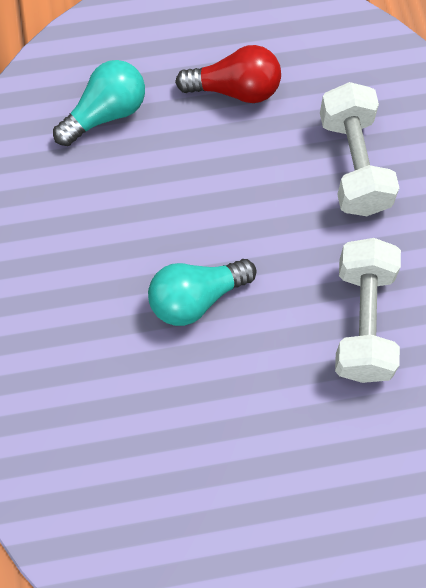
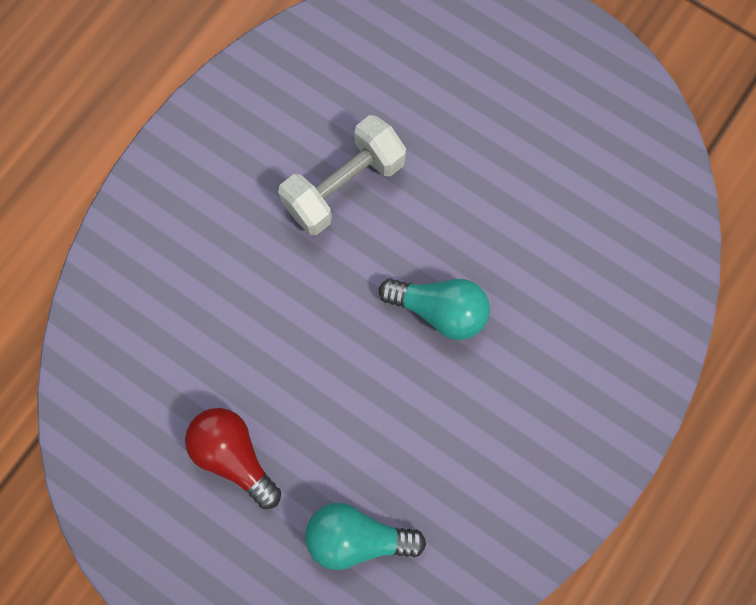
camera: 135 degrees left, 10 degrees up
white dumbbell [320,82,399,216] -> none

